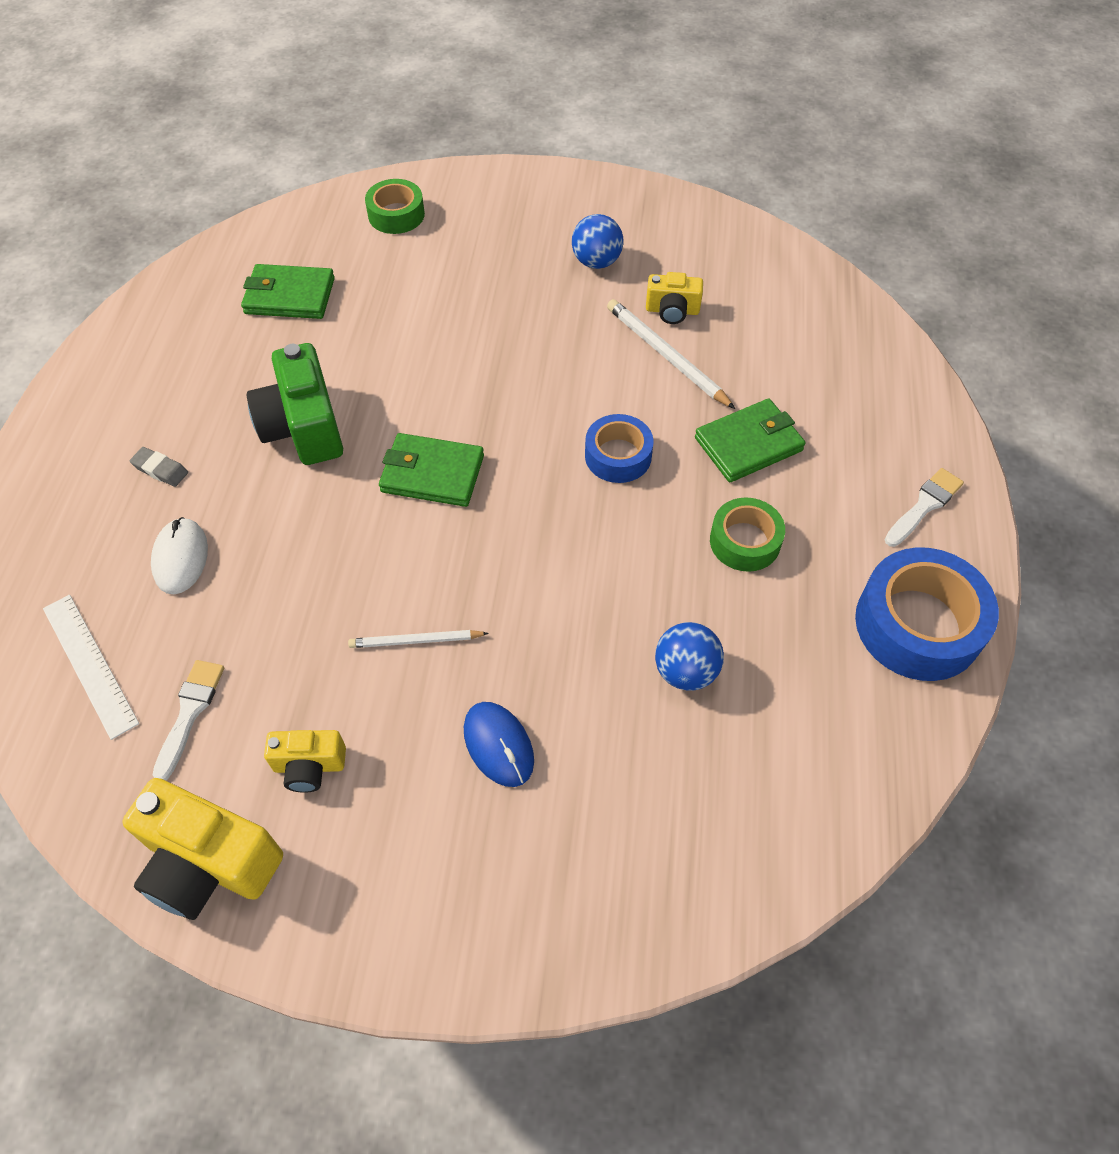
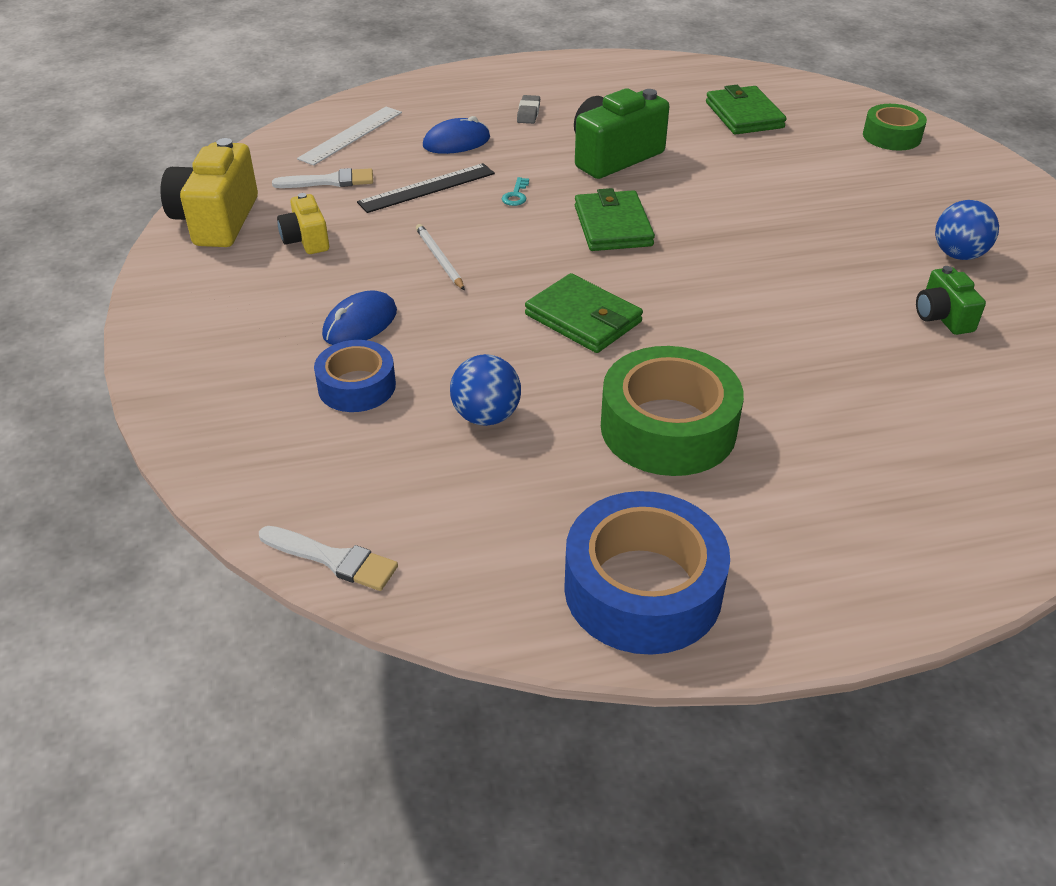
camera: 70 degrees right, 15 degrees down
white mouse [151,517,208,594] -> blue mouse [423,116,490,154]
blue tape [585,414,654,483] -> blue tape moved to [314,340,396,412]
white pencil [607,299,735,409] -> none
yellow camera [646,272,703,324] -> green camera [916,266,986,335]
green wallet [695,399,806,482] -> green wallet moved to [525,273,643,353]
green tape [710,497,785,572] -> green tape [601,346,744,476], size x1.68
white brush [885,468,964,547] -> white brush moved to [259,526,398,591]
none -> black ruler [357,163,495,213]
none -> turquoise key [502,177,529,206]

